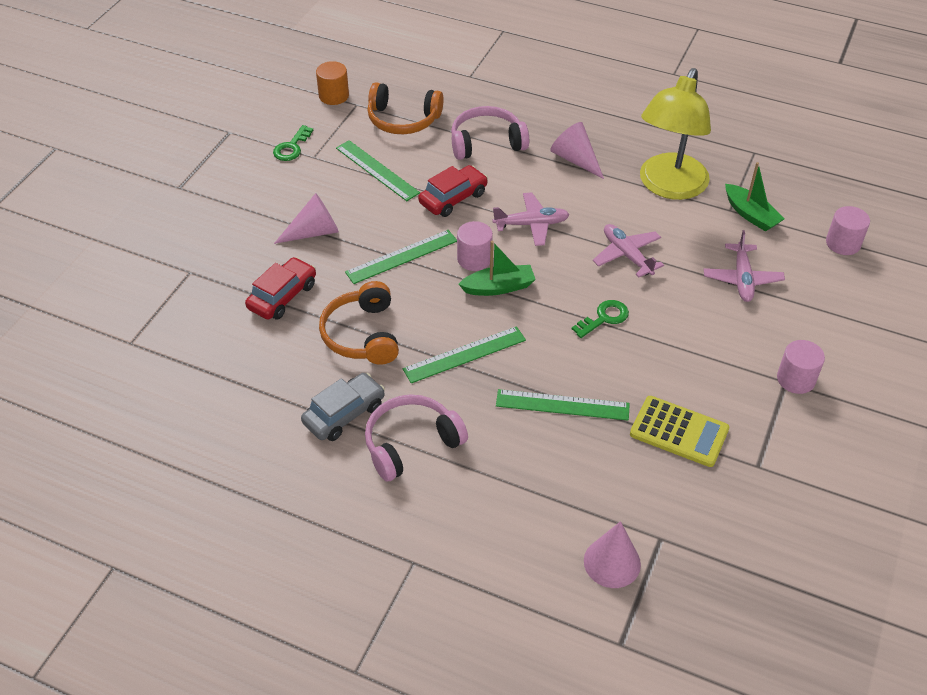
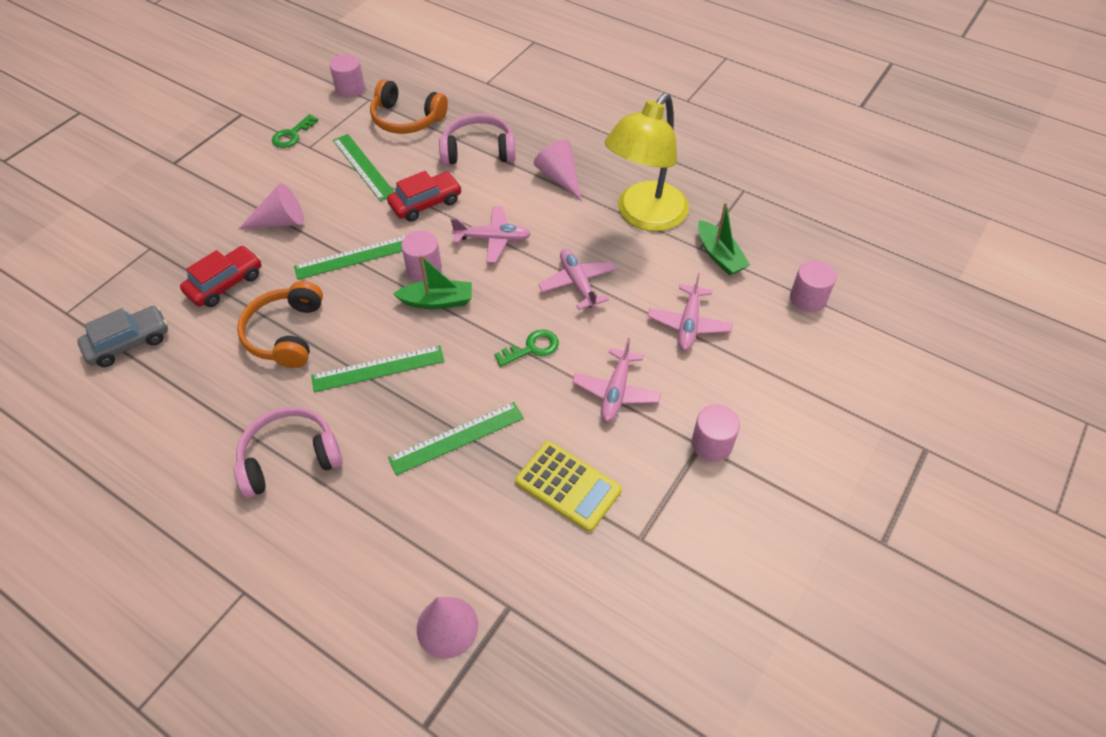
camera: 10 degrees right, 5 degrees up
grey car [301,373,385,441] -> grey car moved to [77,306,168,367]
orange cylinder [316,61,349,105] -> pink cylinder [329,54,365,98]
green ruler [496,389,630,421] -> green ruler turned 45 degrees counterclockwise [388,402,524,475]
none -> pink plane [572,338,661,422]

